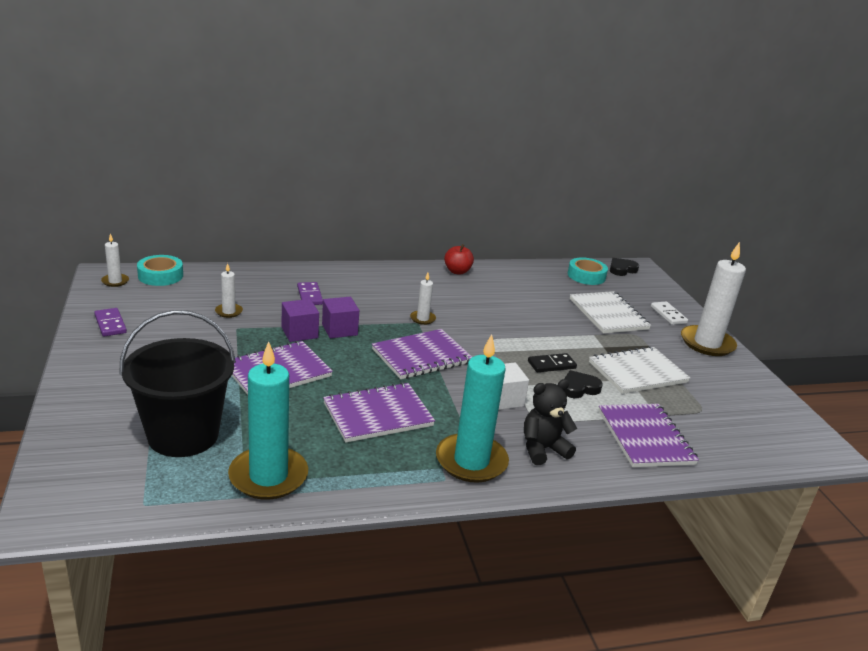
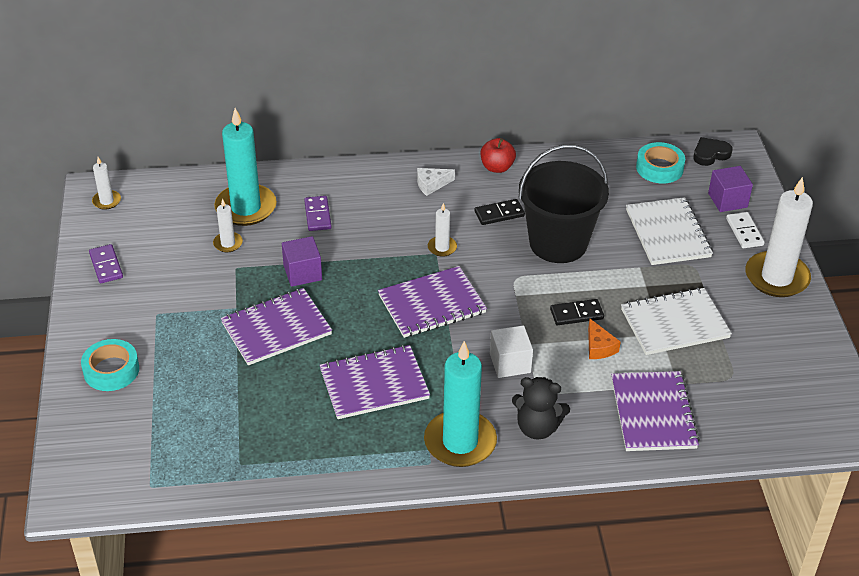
camera: 10 degrees right, 15 degrees up
black bucket [119,310,236,457] -> black bucket moved to [519,144,609,263]
turquoise tape [137,255,183,286] -> turquoise tape moved to [81,339,139,391]
turquoise candle [228,341,308,500] -> turquoise candle moved to [214,108,277,226]
purple cube [322,297,359,338] -> purple cube moved to [708,166,753,212]
black teddy bear [524,379,577,465] -> black teddy bear turned 150 degrees counterclockwise [512,377,570,440]
black heart [564,370,603,398] -> orange cheese [588,319,621,359]
none -> white cheese [417,168,455,196]
none -> black domino [474,199,525,225]

